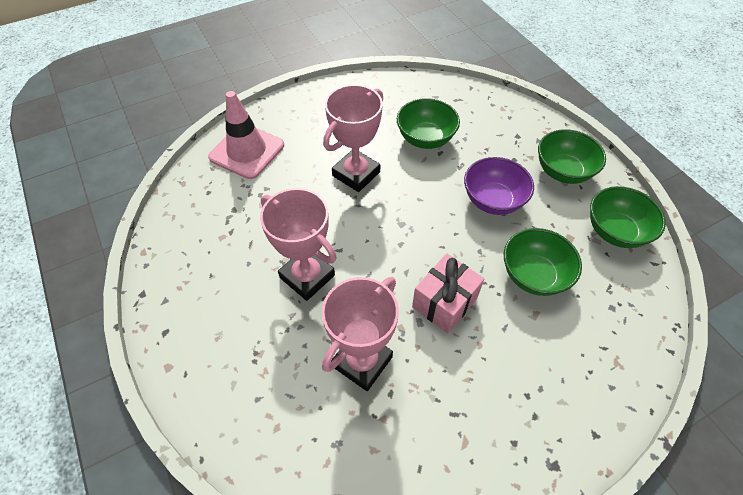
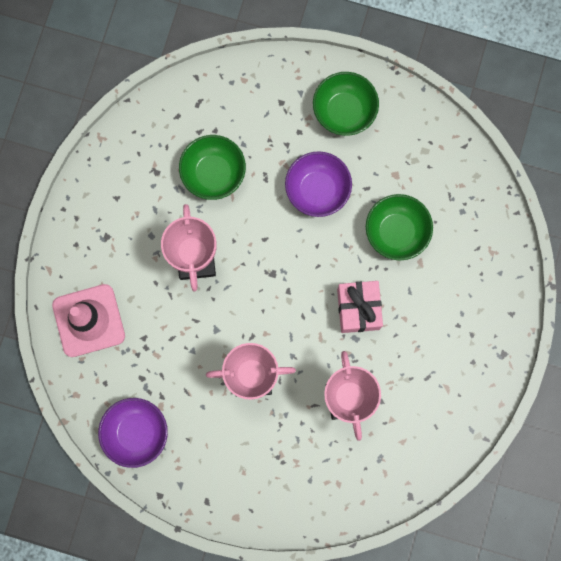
camera: 45 degrees left, 25 degrees up
green bowl [590,186,666,248] -> none
none -> purple bowl [98,398,168,468]

